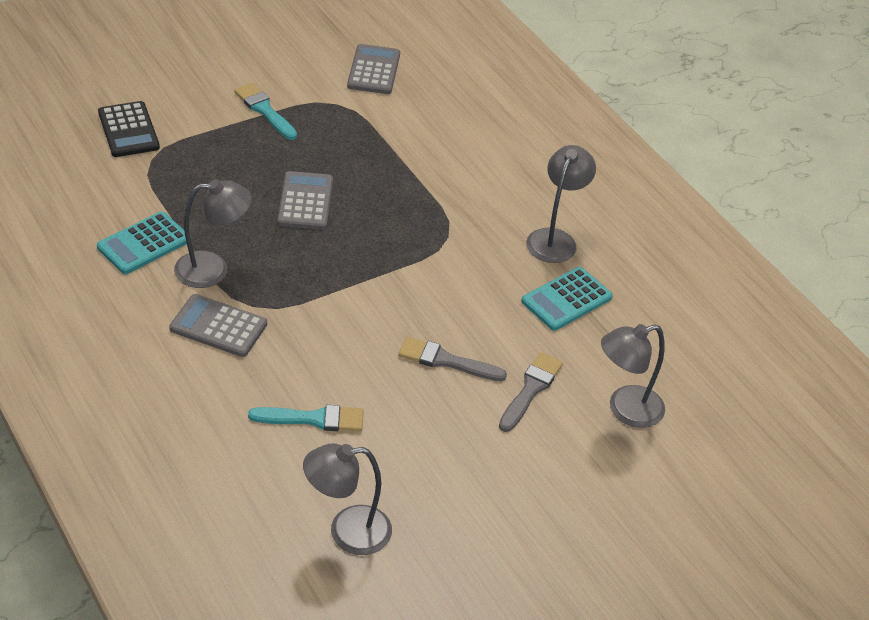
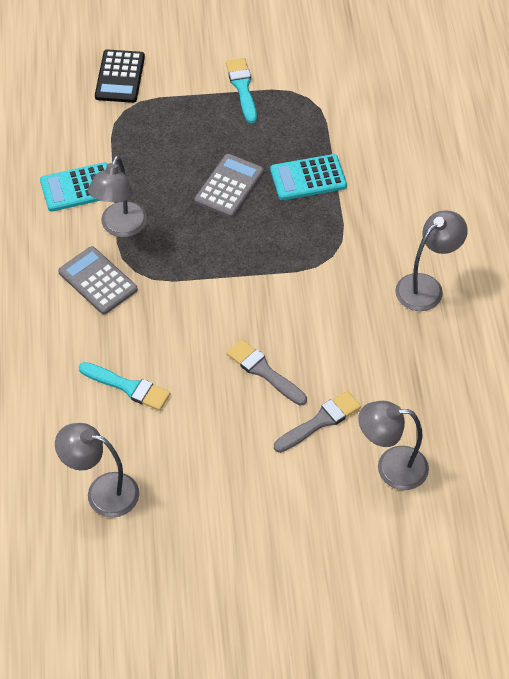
camera: 30 degrees right, 10 degrees up
grey lamp [174,179,252,288] -> grey lamp turned 90 degrees clockwise [88,156,147,237]
grey calculator [347,44,400,94] -> none
turquoise calculator [521,267,613,331] -> turquoise calculator moved to [270,154,347,200]

